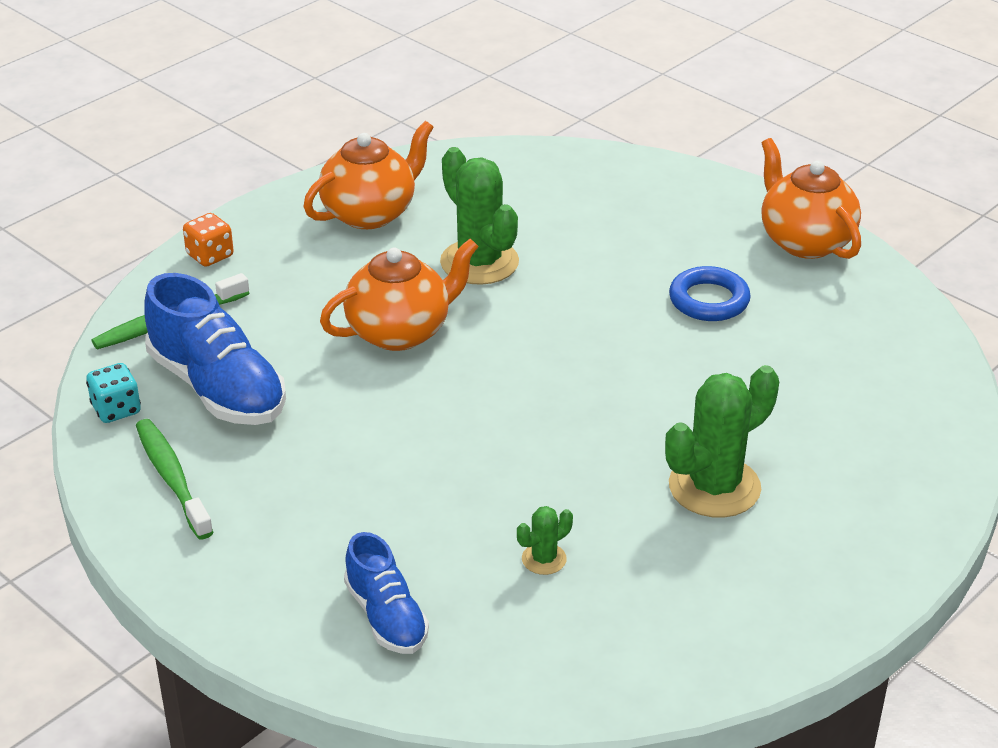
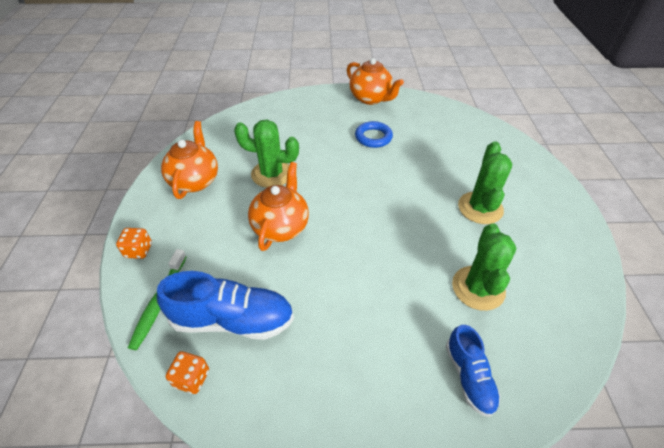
camera: 45 degrees left, 10 degrees up
turquoise dice [86,363,141,423] -> orange dice [166,351,209,394]
green toothbrush [136,419,214,539] -> none
blue shoe [344,532,429,654] -> blue shoe turned 60 degrees clockwise [446,325,501,417]
green cactus [517,506,573,575] -> green cactus [452,223,516,311], size x2.15
orange teapot [762,138,861,259] -> orange teapot turned 150 degrees counterclockwise [347,58,404,105]

